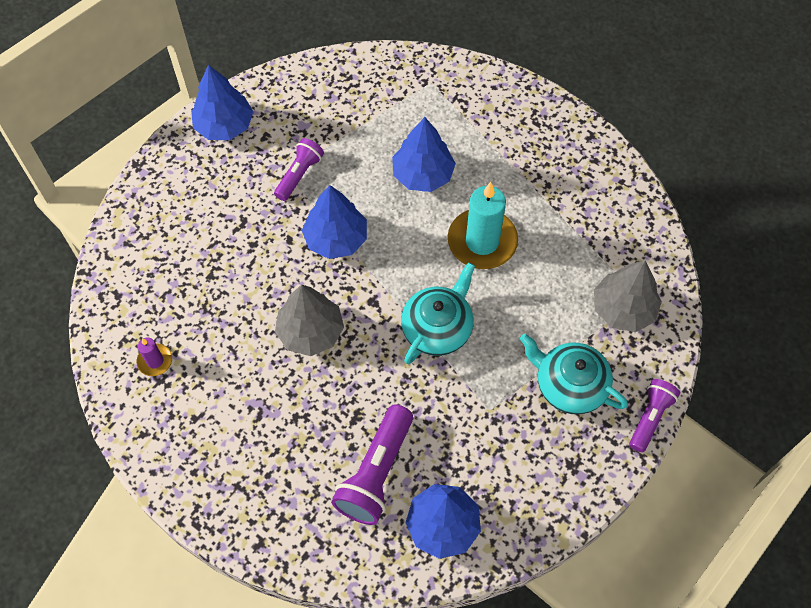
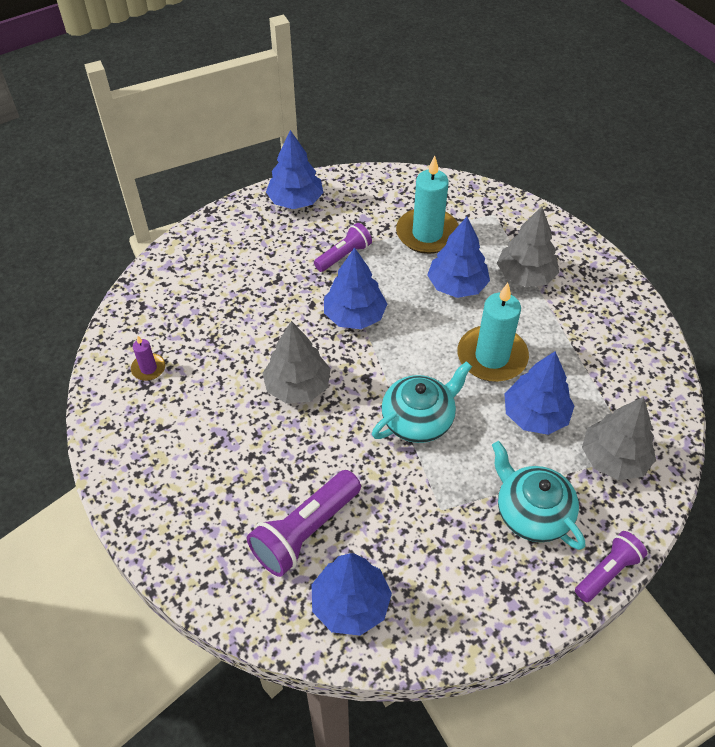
camera: 20 degrees right, 10 degrees down
none -> turquoise candle [396,156,459,254]
none -> grey tree [497,206,559,287]
none -> blue tree [504,351,574,435]

